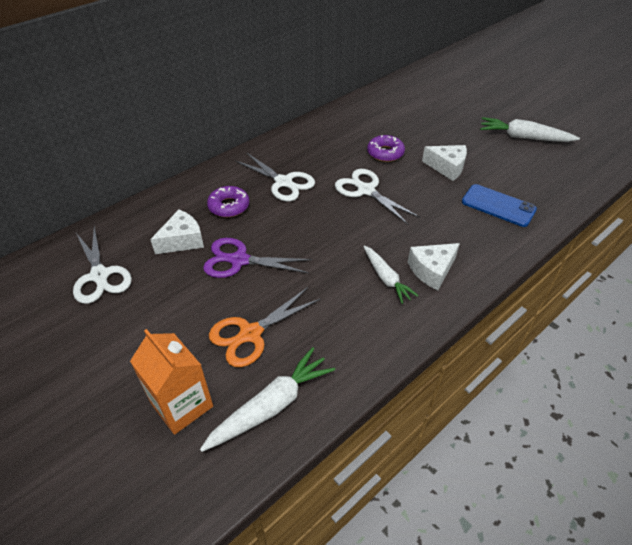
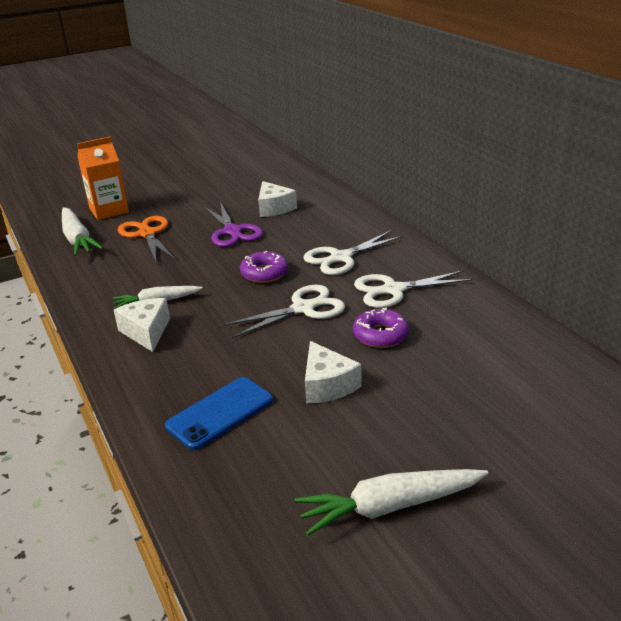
camera: 105 degrees right, 15 degrees down
white scissors [73,226,132,304] -> white scissors moved to [354,270,473,308]
purple scissors [203,238,312,278] -> purple scissors turned 135 degrees clockwise [204,202,263,247]
purple donut [207,186,249,217] -> purple donut moved to [240,251,288,283]
white cheese [422,145,467,181] -> white cheese turned 60 degrees counterclockwise [305,341,362,404]
white carrot [480,117,580,142] -> white carrot turned 135 degrees counterclockwise [295,469,488,536]

